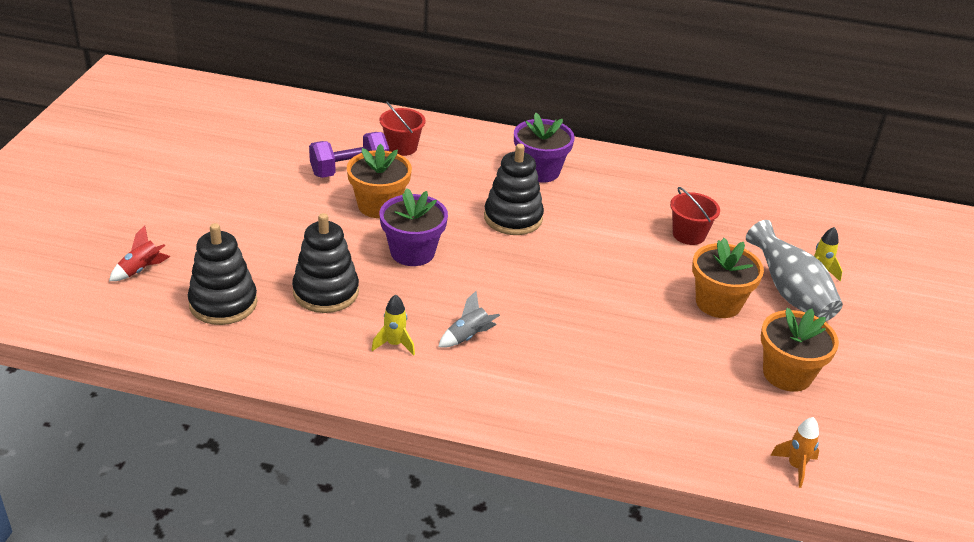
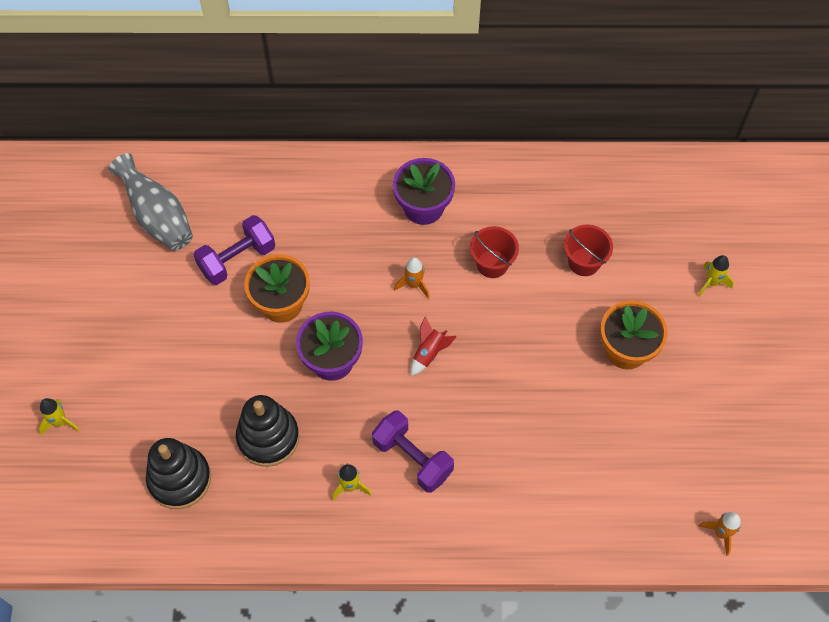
camera: 10 degrees left, 25 degrees up
red rocket [109,225,170,281] -> red rocket moved to [411,316,457,376]
red bucket [379,101,426,156] -> red bucket moved to [470,226,519,278]
grey rocket [438,291,500,348] -> purple dumbbell [372,411,454,493]
black stacking toy [484,144,544,235] -> orange rocket [394,257,430,299]
grey vase [746,220,843,321] -> grey vase moved to [108,153,193,251]
orange flower pot [761,308,839,392] -> none
none -> yellow rocket [38,398,80,435]

